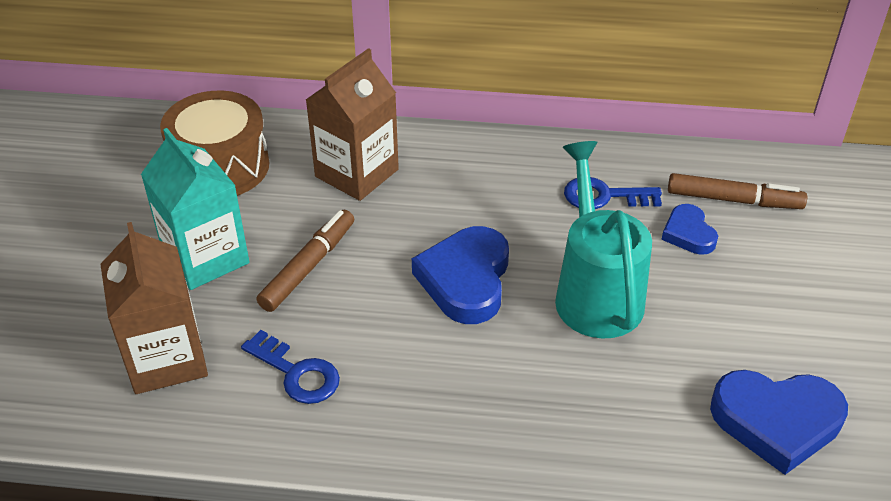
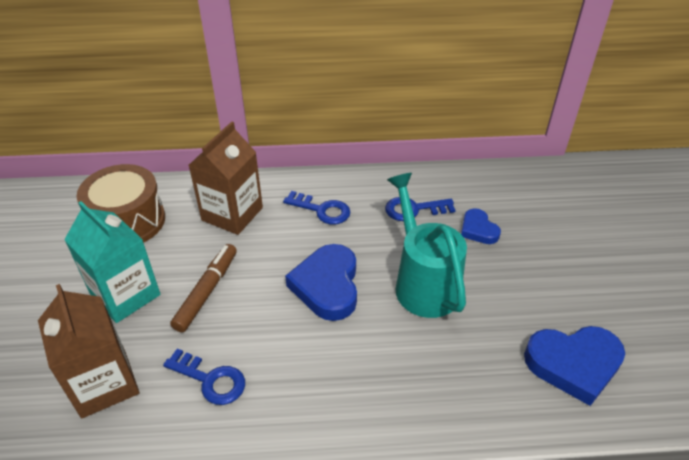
camera: 10 degrees left, 0 degrees up
brown marker [668,173,807,209] -> none
none -> blue key [283,191,350,225]

